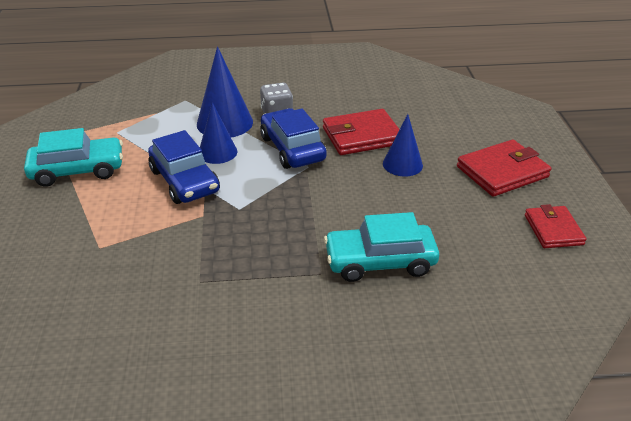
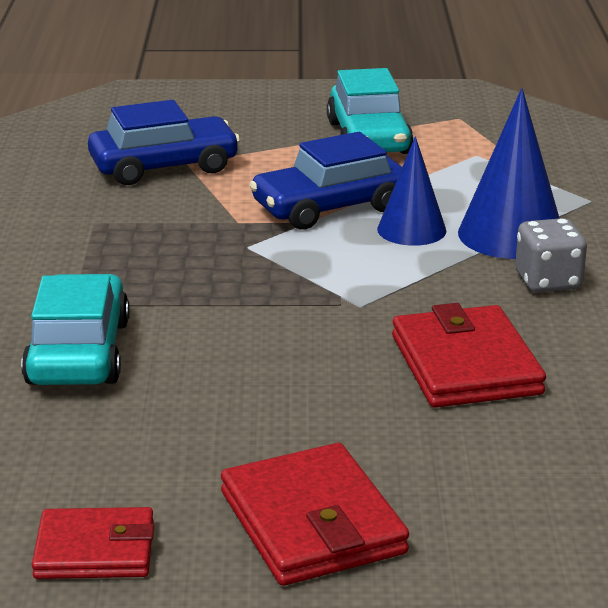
camera: 95 degrees right, 10 degrees down
blue car [260,108,327,169] -> blue car moved to [88,100,240,185]
blue cone [383,114,423,177] -> none

